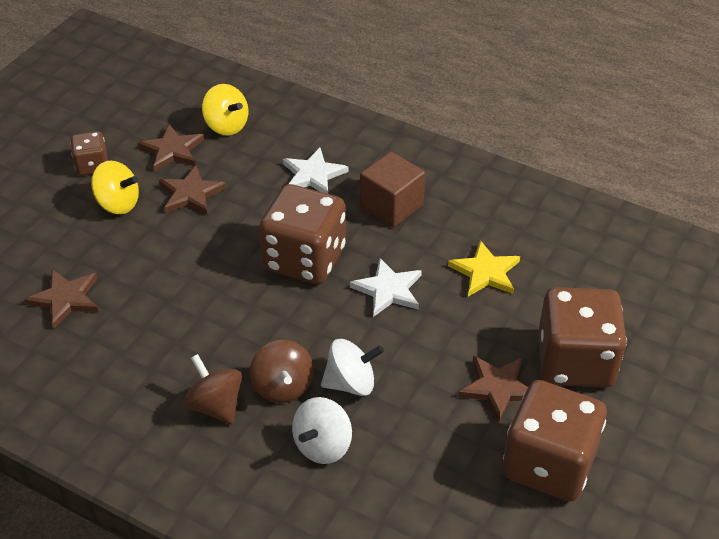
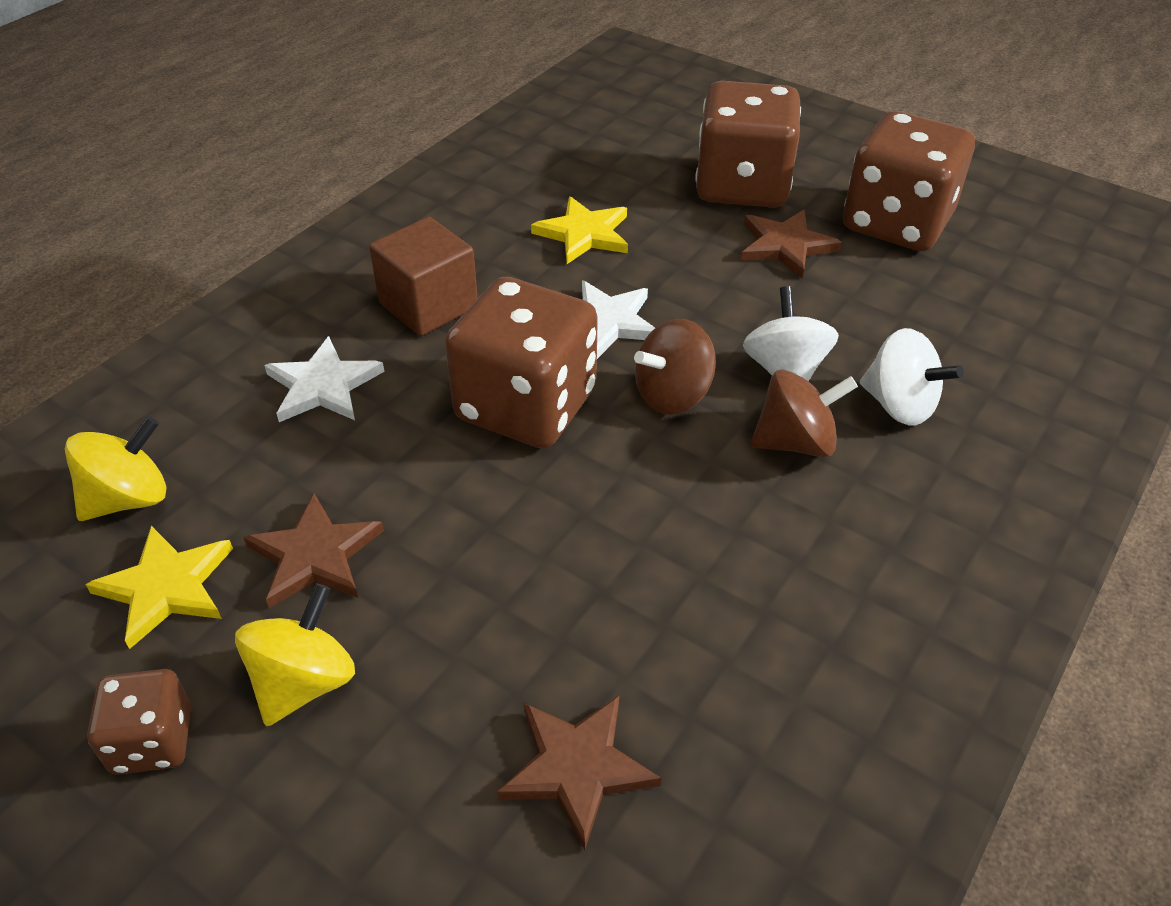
camera: 85 degrees left, 0 degrees up
brown star [138,124,204,171] -> yellow star [85,526,233,649]
brown spinning top [183,354,242,425] -> brown spinning top moved to [634,319,716,415]

